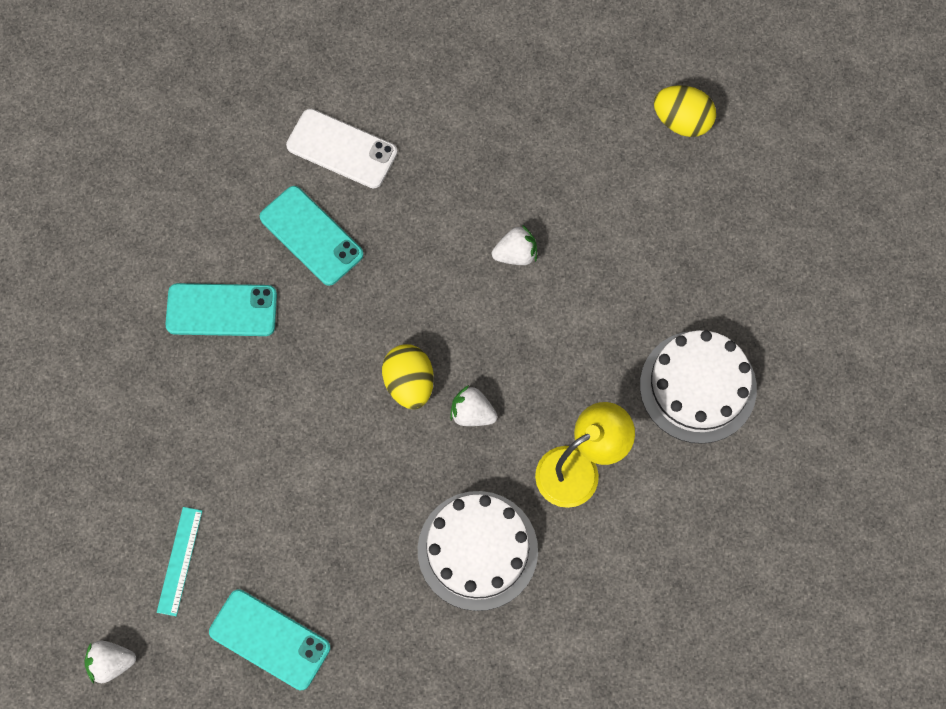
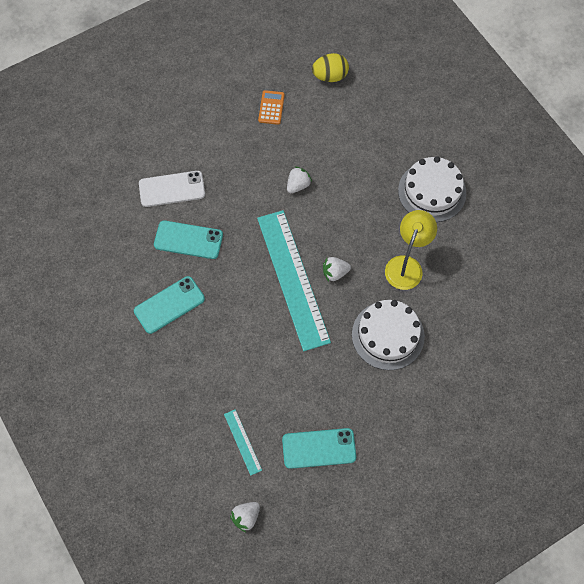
camera: 35 degrees left, 5 degrees down
yellow egg [382,344,434,409] -> turquoise ruler [257,210,331,351]
none -> orange calculator [258,90,285,125]

